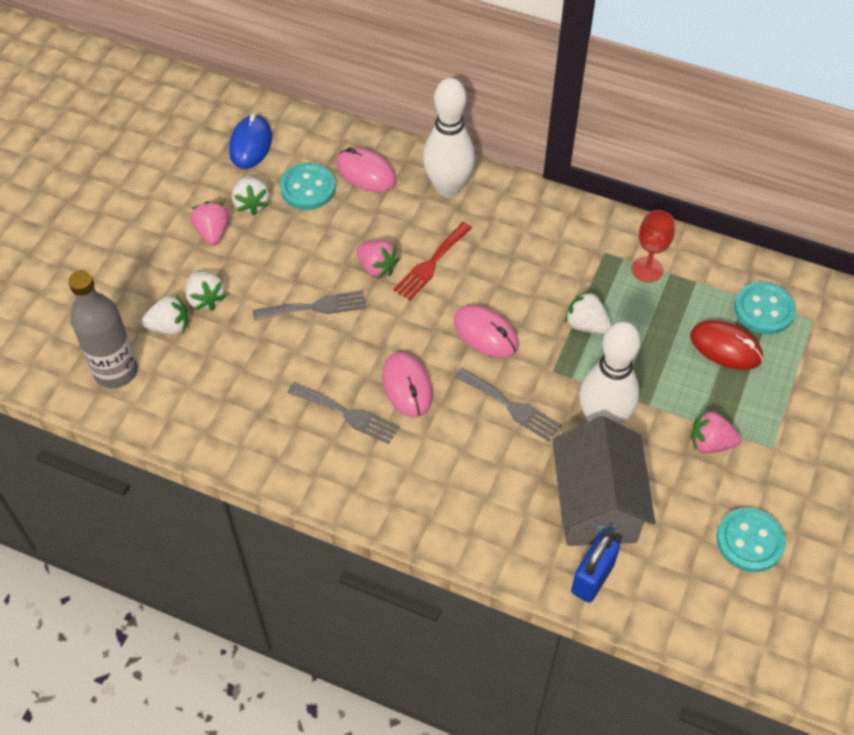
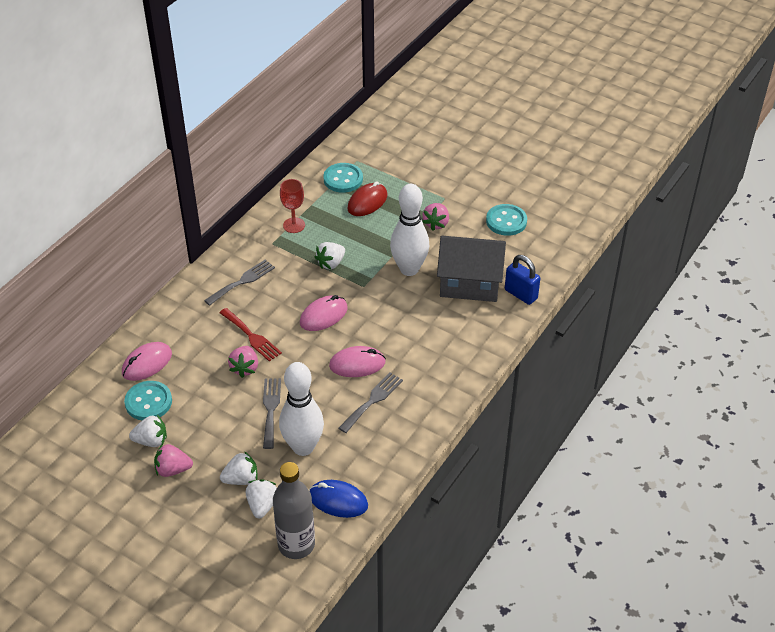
camera: 80 degrees left, 10 degrees down
blue mouse [229,114,272,169] -> blue mouse moved to [309,480,368,518]
pink strawberry [357,240,399,279] -> pink strawberry turned 135 degrees clockwise [228,346,258,378]
white bowling pin [423,78,475,198] -> white bowling pin moved to [279,362,324,456]
grey fork [455,368,562,441] -> grey fork moved to [204,260,275,306]

